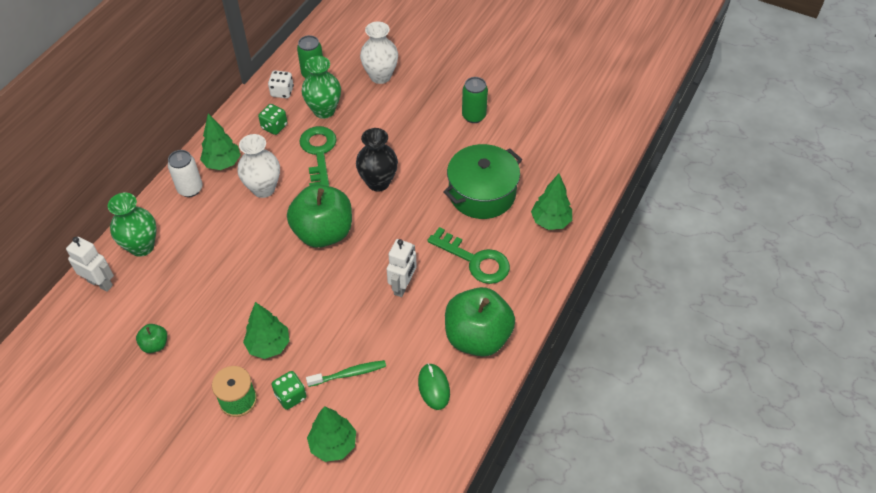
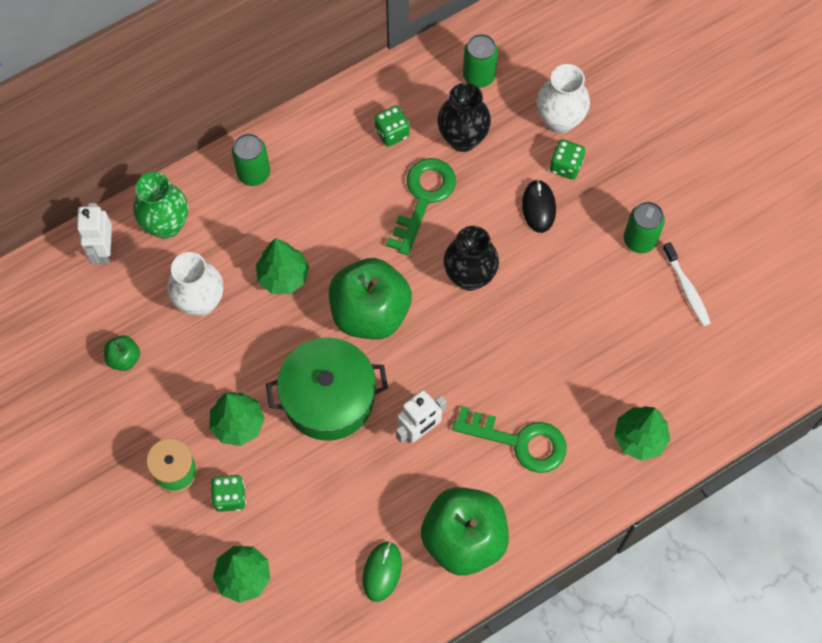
camera: 30 degrees right, 15 degrees up
white robot [66,237,114,292] -> white robot turned 150 degrees counterclockwise [77,203,112,264]
white can [168,150,203,197] -> green can [232,133,270,186]
green tree [200,114,241,170] -> green tree moved to [256,238,309,294]
white vase [237,134,280,198] -> white vase moved to [167,252,223,316]
white dice [268,70,294,98] -> none
green vase [301,56,341,119] -> black vase [437,83,491,152]
green toothbrush [306,360,386,387] -> none
green key [427,227,510,284] -> green key turned 45 degrees counterclockwise [452,406,567,473]
green pot [443,144,522,219] -> green pot moved to [266,337,388,441]
none -> black mouse [522,180,556,233]
none -> green dice [550,139,585,180]
none -> white toothbrush [662,242,711,326]

